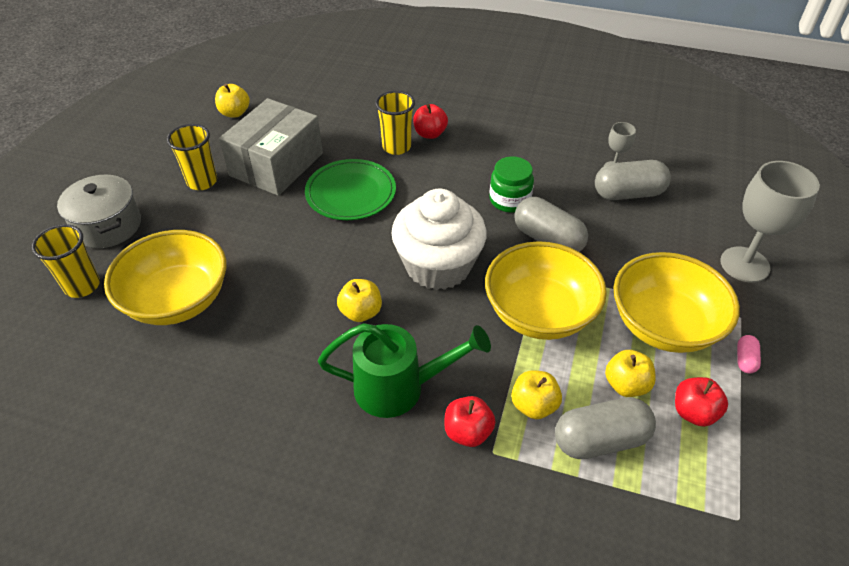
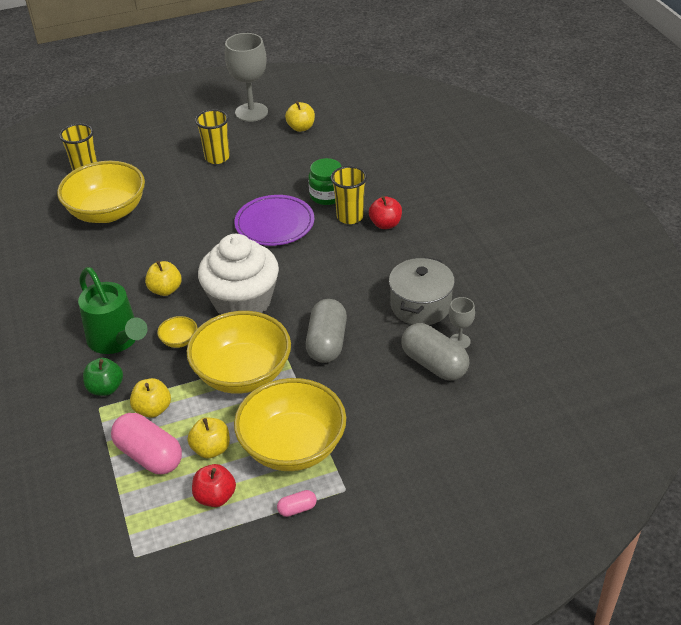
camera: 55 degrees right, 5 degrees down
grey pot [57,175,141,248] -> grey pot moved to [389,257,455,325]
grey box [219,98,323,196] -> none
green plate [305,159,396,220] -> purple plate [234,195,314,246]
red apple [444,396,496,447] -> green apple [83,358,123,396]
green jar [489,156,534,213] -> green jar moved to [309,158,341,205]
grey capsule [555,397,656,459] -> pink capsule [111,413,182,474]
grey goblet [720,161,820,283] -> grey goblet moved to [225,33,268,122]
none -> yellow bowl [157,316,198,348]

